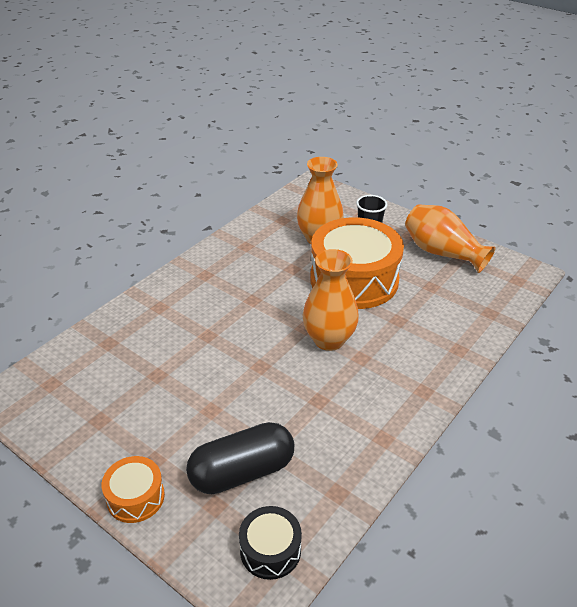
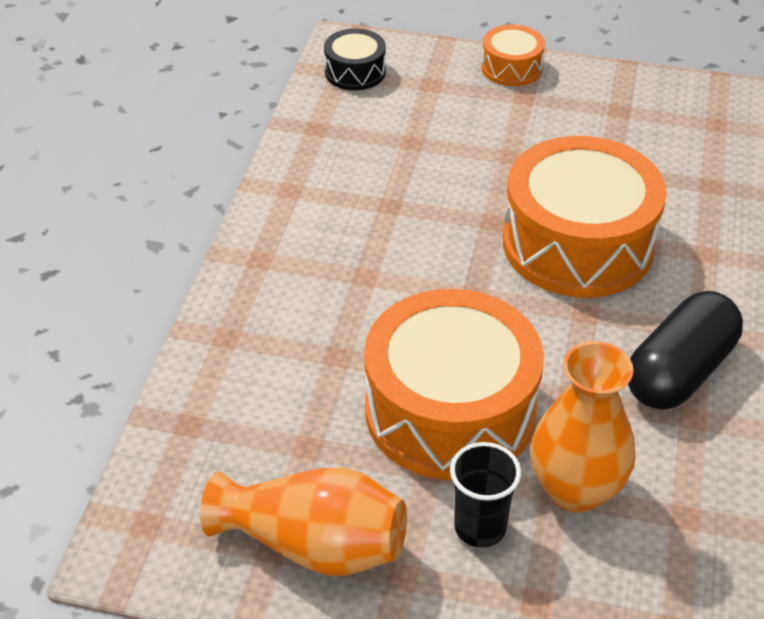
camera: 155 degrees right, 5 degrees up
black capsule [186,422,294,494] -> black capsule moved to [628,291,743,410]
orange vase [302,249,359,351] -> none
none -> orange drum [503,136,667,298]

